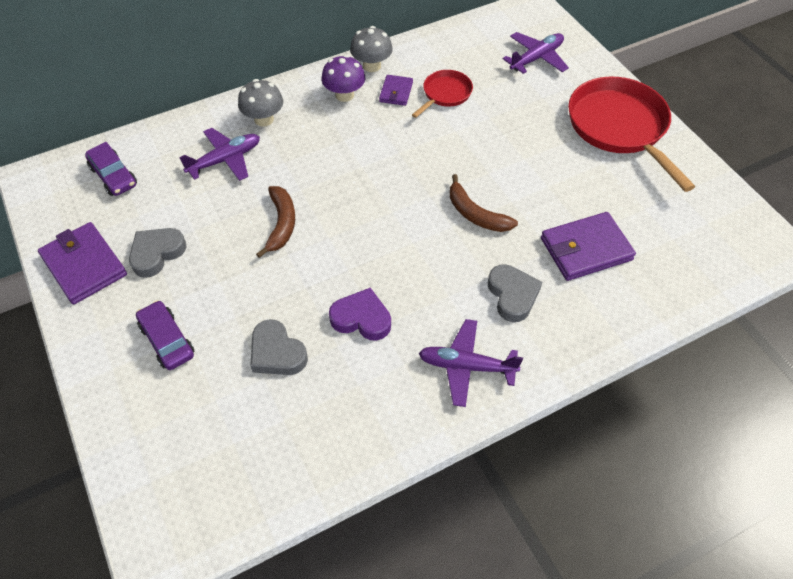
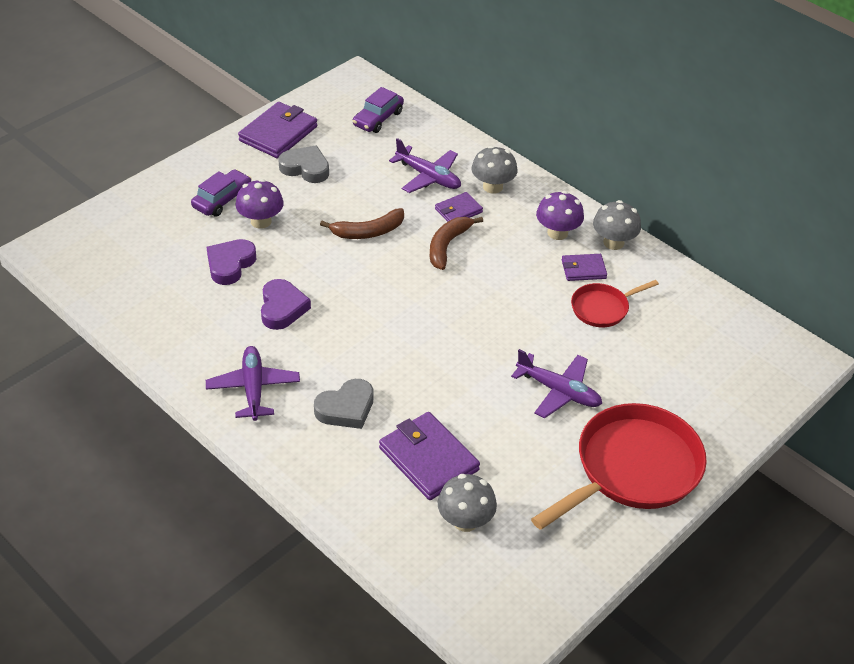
camera: 70 degrees right, 10 degrees down
grey heart [250,319,308,375] -> purple heart [206,239,256,285]
red pan [412,70,473,118] -> red pan turned 135 degrees clockwise [571,280,659,327]
brown banana [450,174,518,232] -> brown banana moved to [430,217,483,270]
purple plane [503,32,569,74] -> purple plane moved to [511,349,602,418]
none -> purple mushroom [236,179,284,229]
none -> purple wallet [435,192,483,222]
none -> grey mushroom [438,474,497,532]

